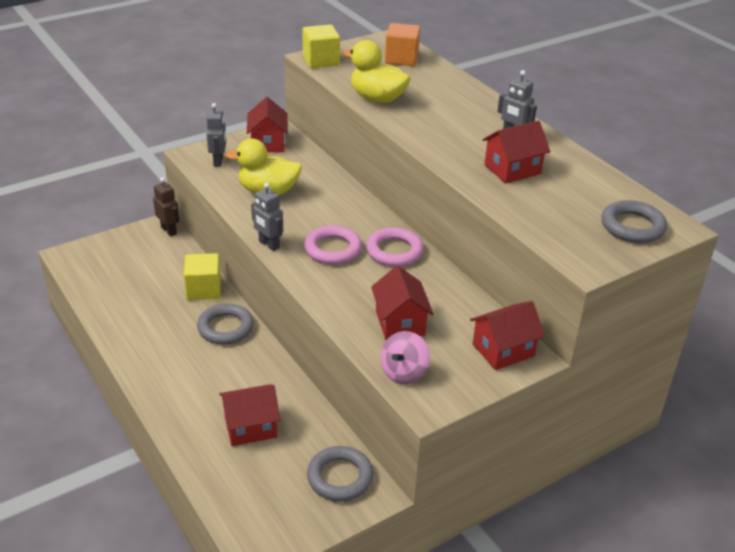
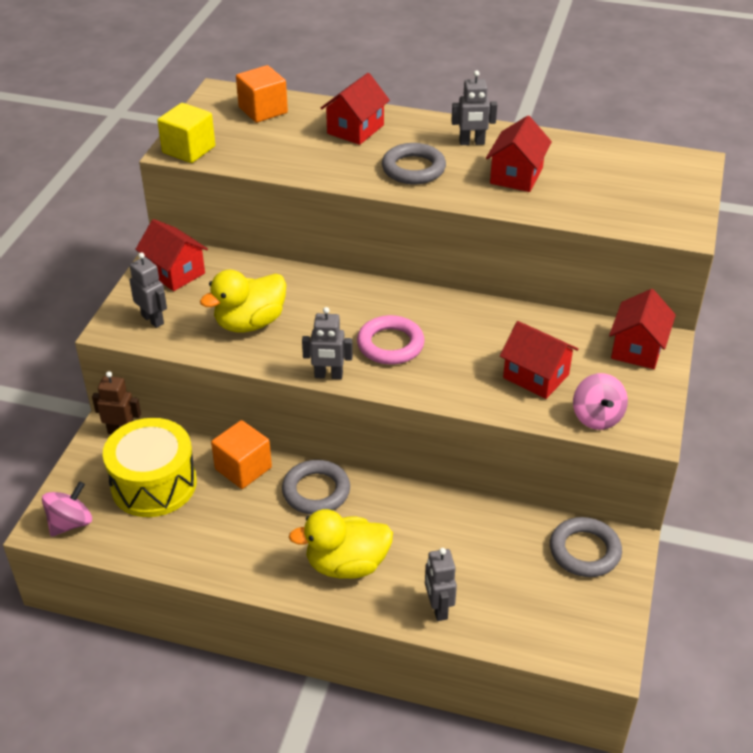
camera: 40 degrees left, 5 degrees up
yellow cube [184,253,221,300] -> orange cube [211,420,272,489]
red house [219,384,280,446] -> red house moved to [321,73,390,145]
yellow duck [343,40,411,103] -> yellow duck moved to [288,509,393,579]
pink ring [366,227,424,267] -> none
grey ring [602,200,667,243] -> grey ring moved to [382,143,446,184]
none -> pink spinning top [42,481,92,537]
none -> yellow drum [103,418,197,517]
none -> grey robot [425,548,457,621]

